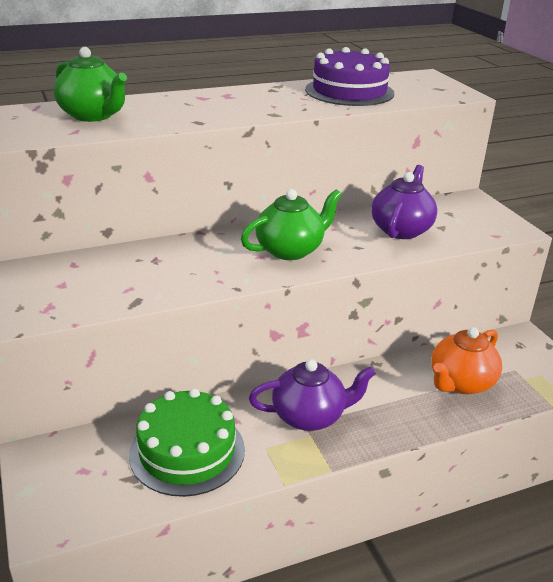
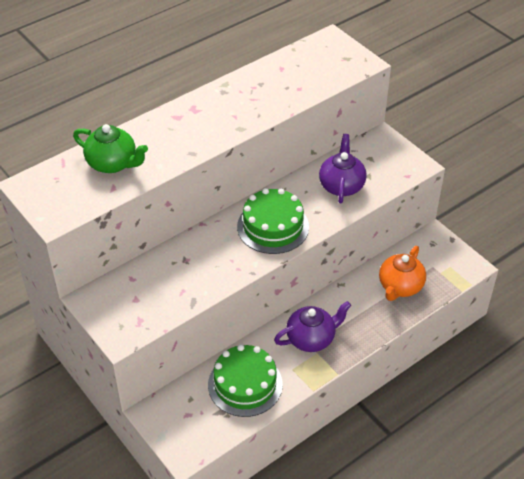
camera: 15 degrees left, 15 degrees up
green teapot [241,189,342,260] -> green cake [237,188,309,254]
purple cake [305,47,394,106] -> none

